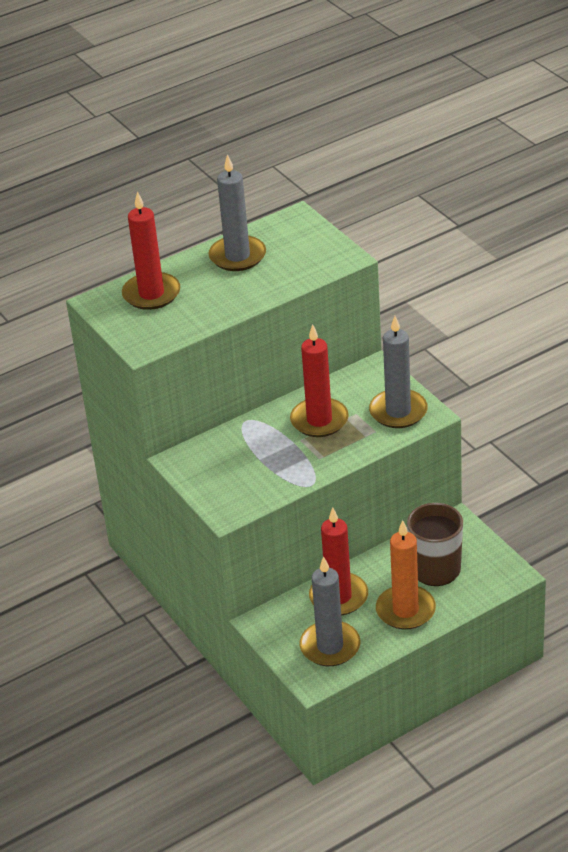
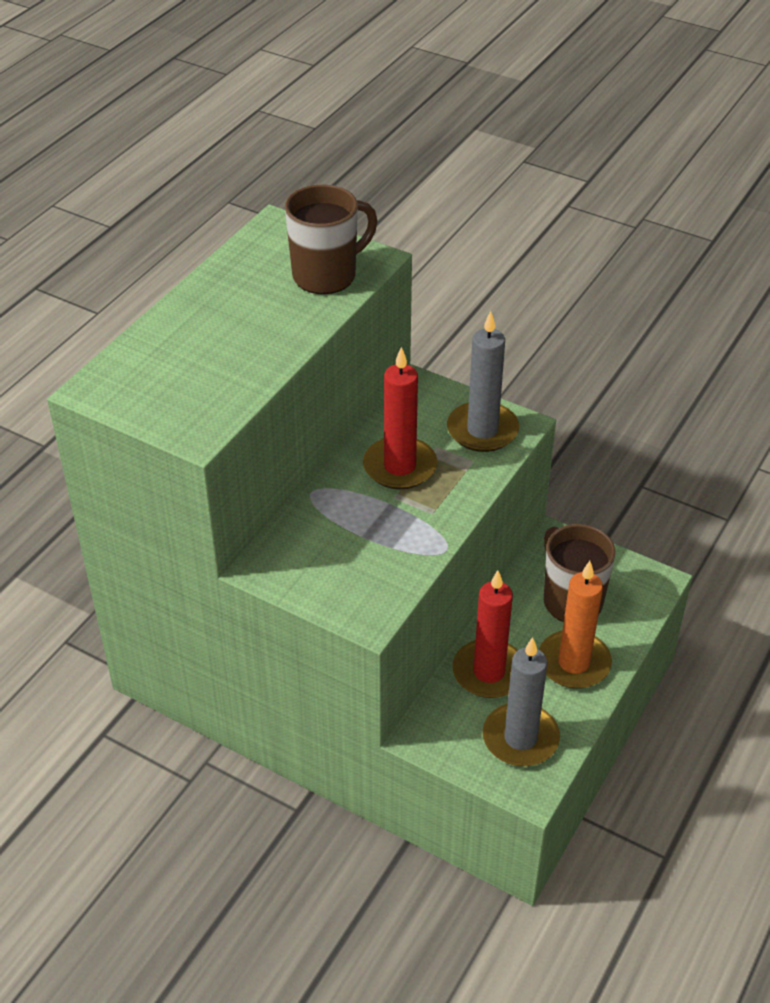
camera: 30 degrees left, 5 degrees up
red candle [122,191,181,310] -> none
grey candle [208,154,266,271] -> none
none -> brown mug [285,184,377,294]

